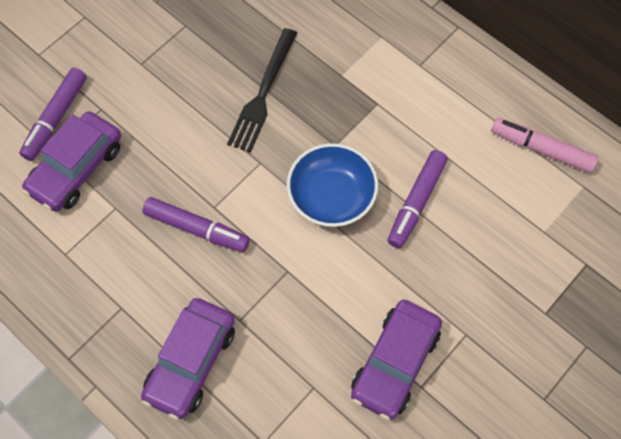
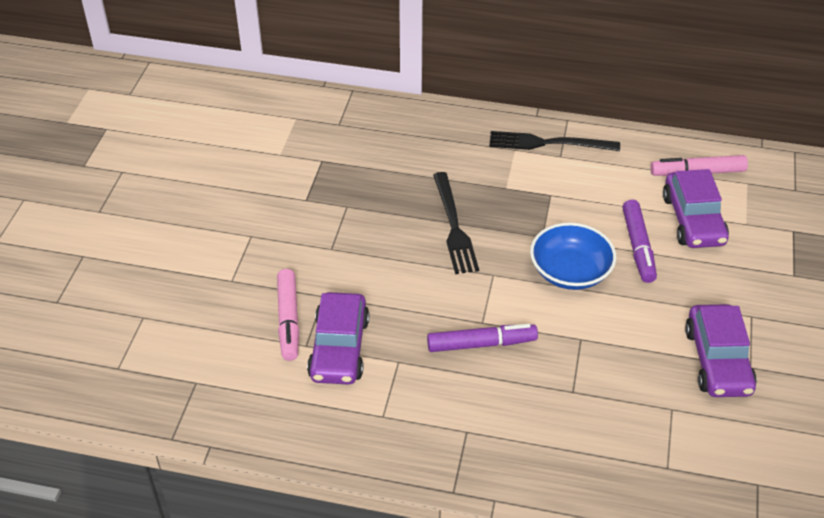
camera: 30 degrees left, 20 degrees down
purple marker [19,68,87,161] -> pink marker [277,269,299,361]
purple car [141,298,235,420] -> purple car moved to [663,169,729,248]
none -> black fork [489,131,620,151]

